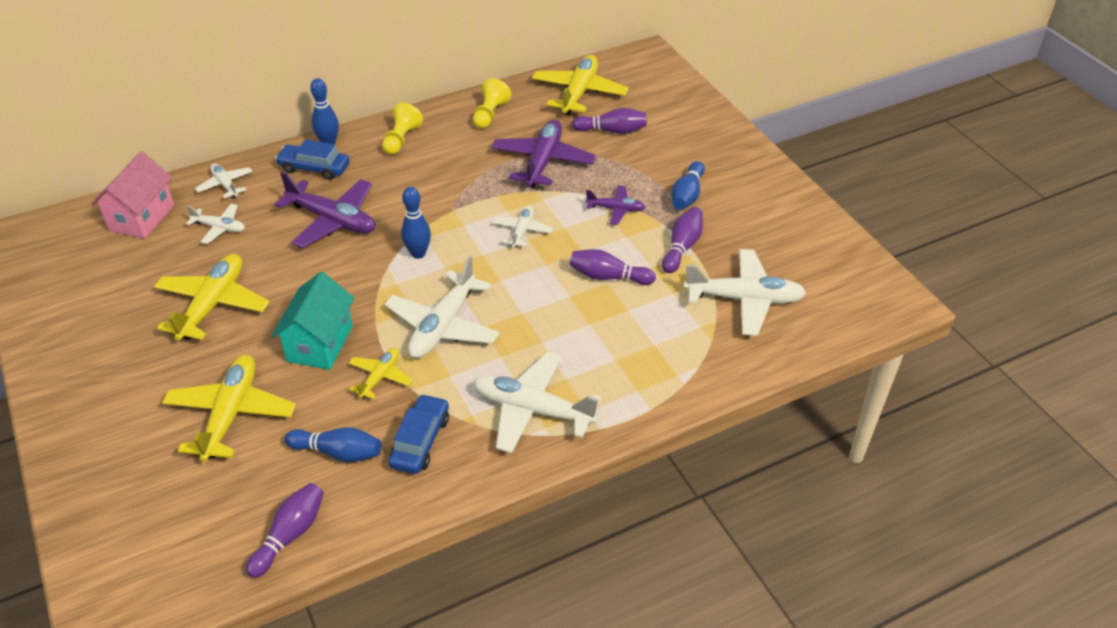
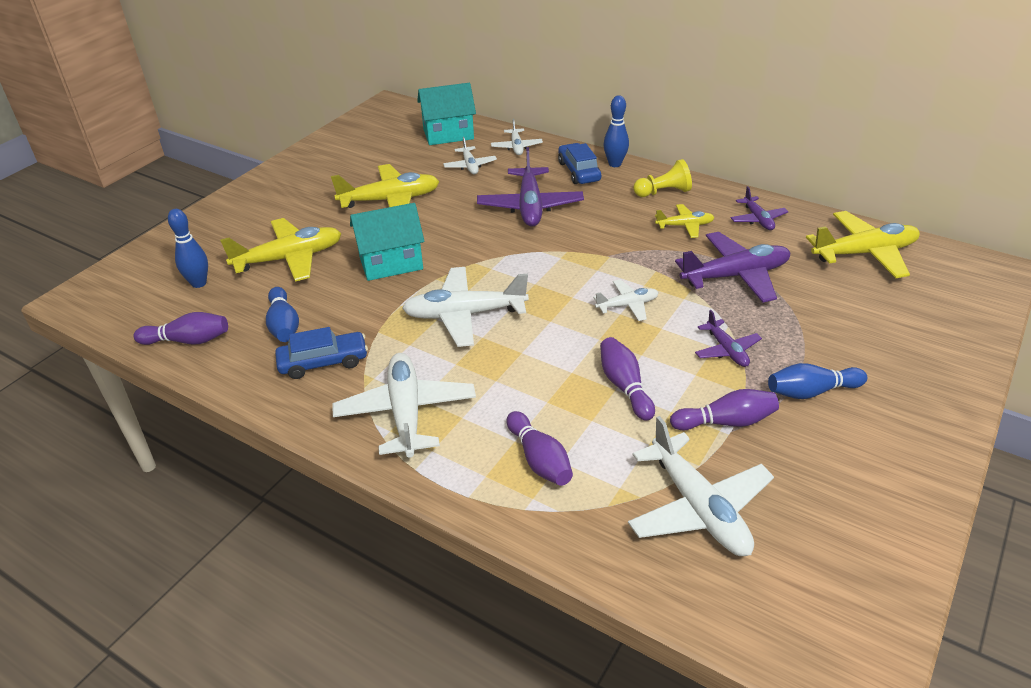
camera: 60 degrees right, 5 degrees down
pink house [91,151,174,239] -> turquoise house [417,83,476,145]
white plane [195,163,253,199] -> white plane turned 150 degrees clockwise [491,119,543,155]
yellow plane [349,348,412,399] -> yellow plane moved to [655,204,715,238]
blue bowling pin [401,187,431,259] -> blue bowling pin moved to [168,209,208,288]
yellow pawn [473,78,512,129] -> purple plane [731,186,789,230]
purple bowling pin [572,108,647,134] -> purple bowling pin moved to [506,411,573,486]

